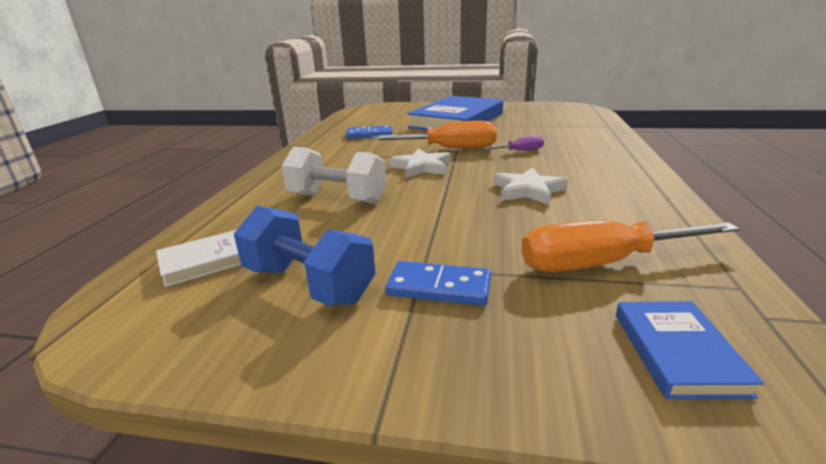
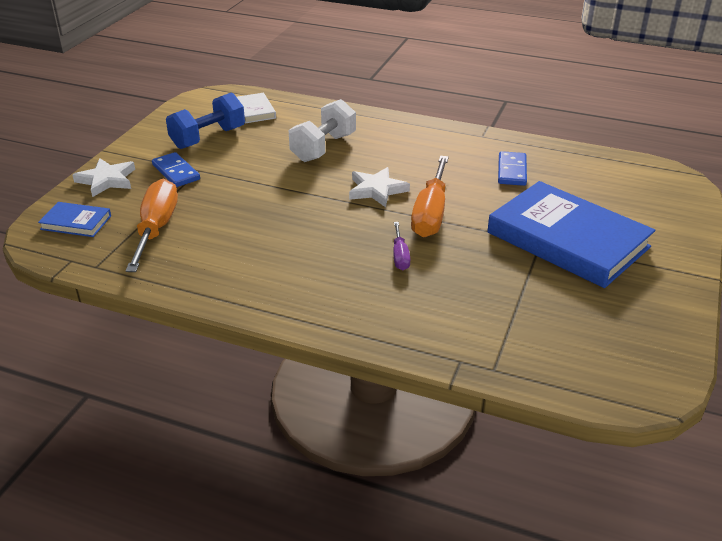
camera: 100 degrees right, 10 degrees up
blue domino [385,261,491,306] -> blue domino turned 60 degrees counterclockwise [152,152,200,187]
white star [494,167,568,205] -> white star moved to [72,158,135,197]

